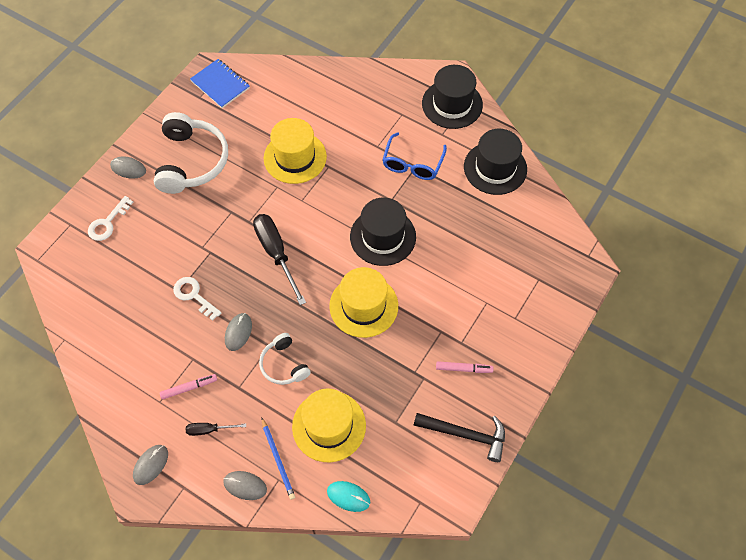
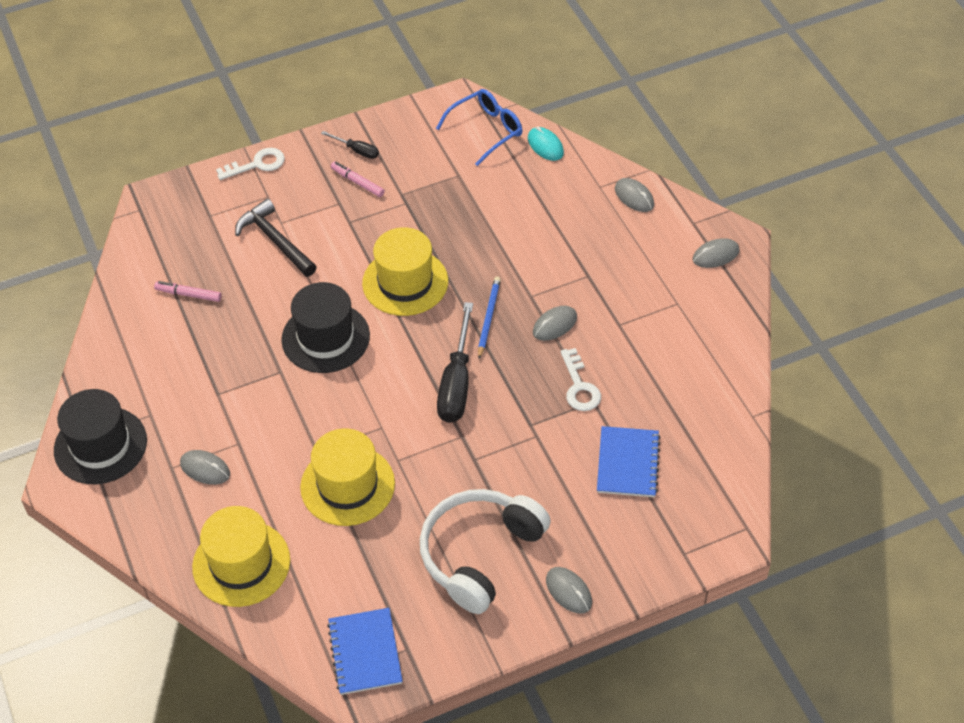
camera: 145 degrees left, 10 degrees down
white key [88,196,133,241] -> white key moved to [216,148,285,180]
pink marker [160,374,217,400] -> pink marker moved to [154,281,222,302]
black screwdriver [186,423,246,436] -> black screwdriver moved to [321,131,379,159]
white headphones [259,333,311,385] -> none
blue pencil [262,418,295,500] -> blue pencil moved to [478,276,501,359]
yellow hat [292,388,366,462] -> yellow hat moved to [192,506,290,607]
blue glasses [382,132,447,180] -> blue glasses moved to [436,89,522,166]
black hammer [413,413,505,462] -> black hammer moved to [235,199,317,277]
black hat [464,129,527,195] -> none
none -> grey mouse [180,450,230,485]
none -> blue notebook [597,426,661,497]

